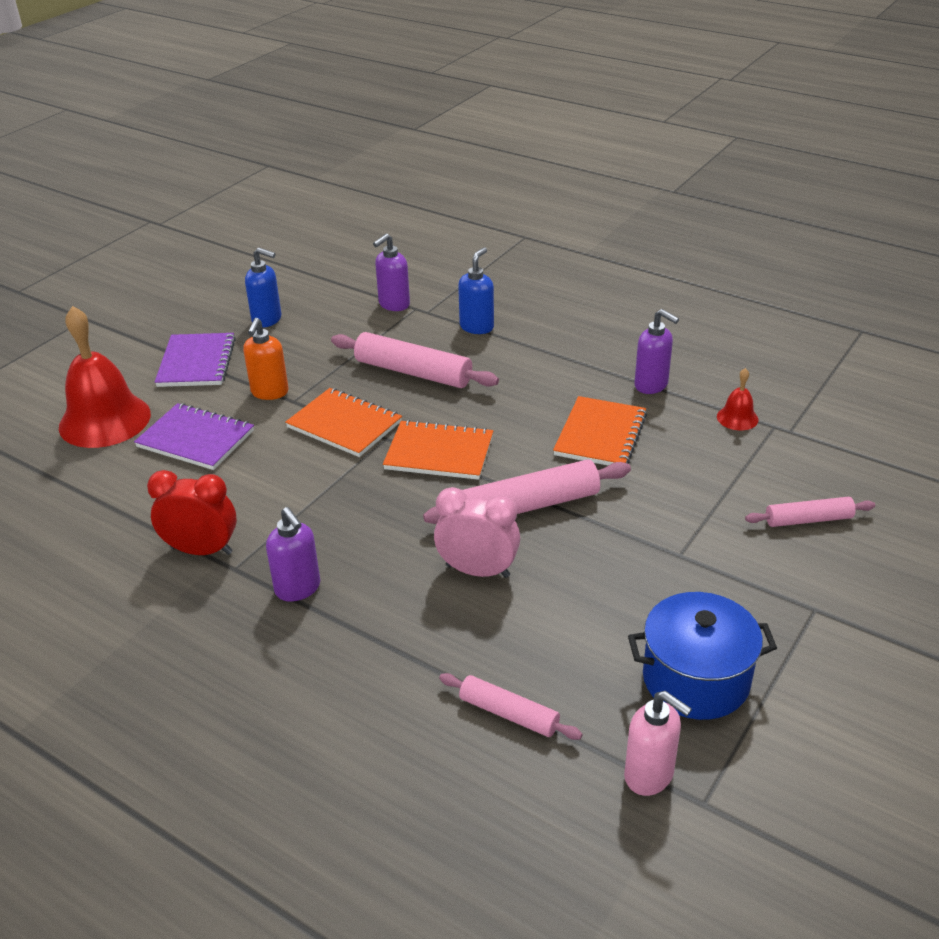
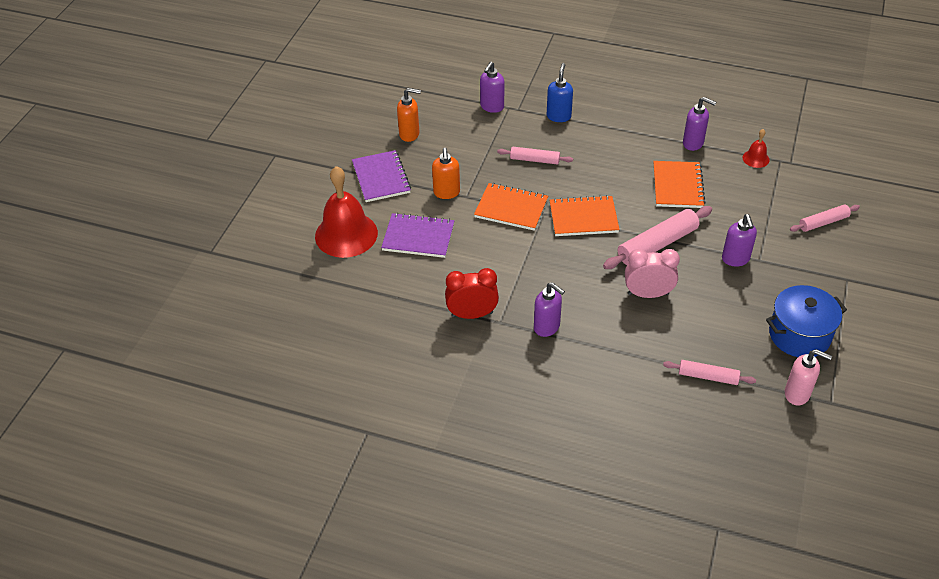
camera: 15 degrees left, 10 degrees up
blue soap dispenser [245,248,281,328] -> orange soap dispenser [397,88,421,142]
pink rolling pin [331,332,499,388] -> pink rolling pin [497,147,573,165], size x0.59
none -> purple soap dispenser [722,214,757,266]

